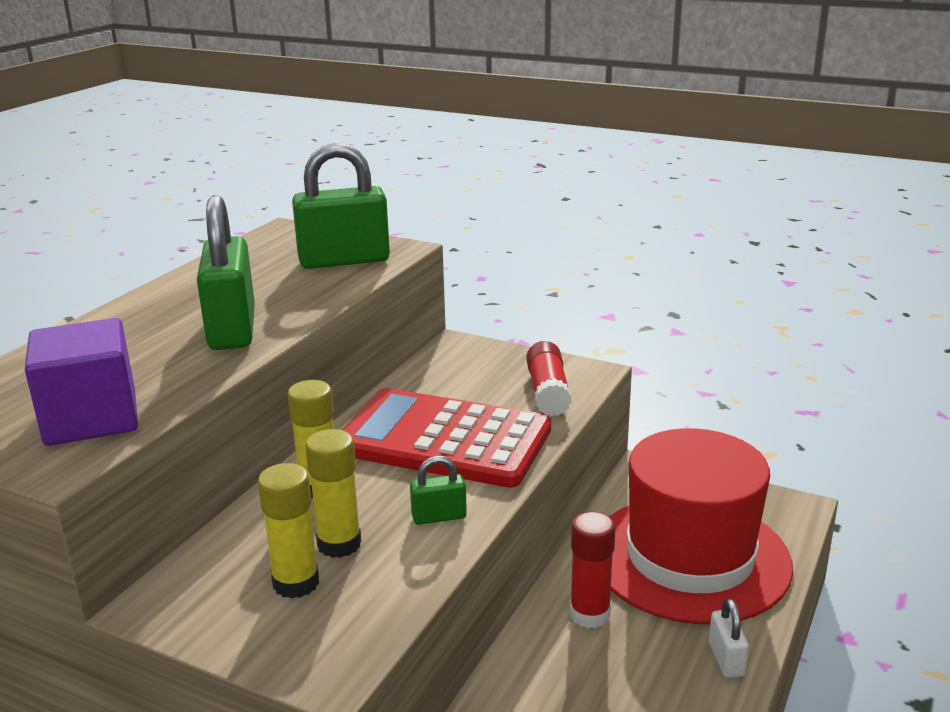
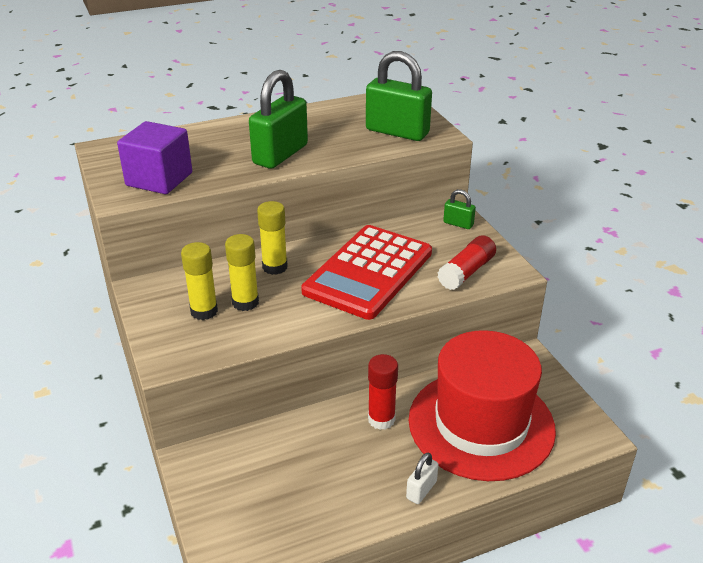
camera: 40 degrees right, 10 degrees up
red calculator [343,388,551,488] -> red calculator turned 120 degrees counterclockwise [301,225,432,320]
green padlock [410,456,467,525] -> green padlock moved to [443,189,476,229]

